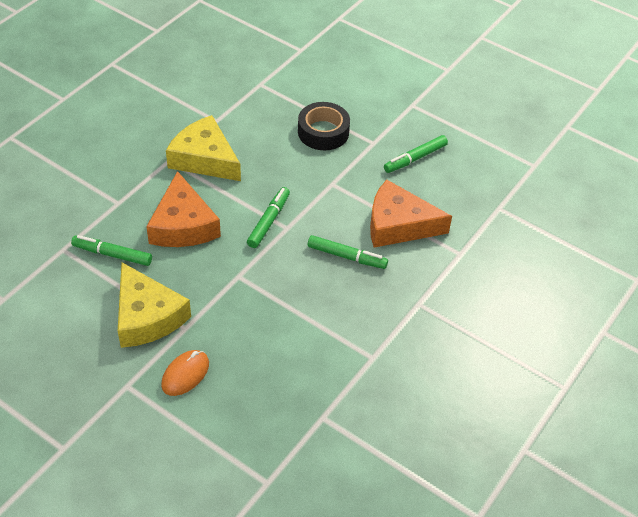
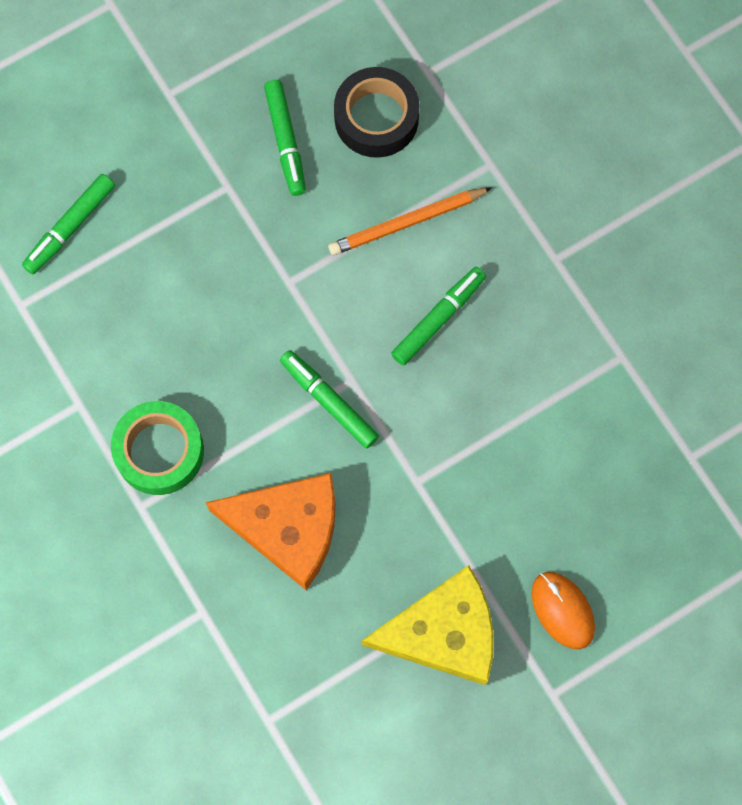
camera: 65 degrees left, 25 degrees up
green marker [71,235,152,266] -> green marker moved to [22,174,115,274]
yellow cheese [166,115,241,181] -> green tape [111,401,204,495]
black tape [298,102,350,150] -> black tape moved to [334,67,420,158]
orange cheese [370,179,452,248] -> orange pencil [328,187,492,255]

